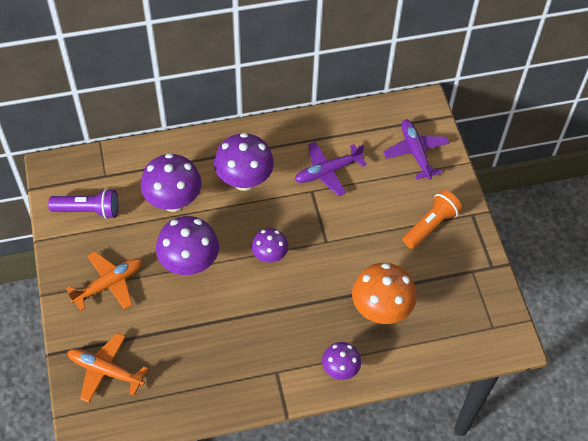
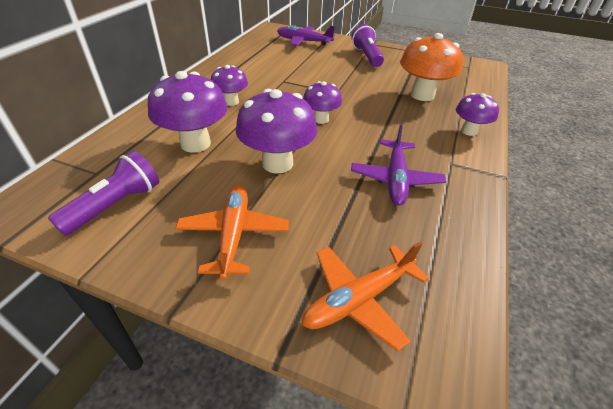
camera: 55 degrees left, 15 degrees down
purple mushroom [214,133,274,191] -> purple mushroom [211,65,248,106], size x0.59
purple plane [295,141,367,196] -> purple plane moved to [351,124,446,206]
orange flashlight [402,190,462,249] -> purple flashlight [352,24,384,67]

